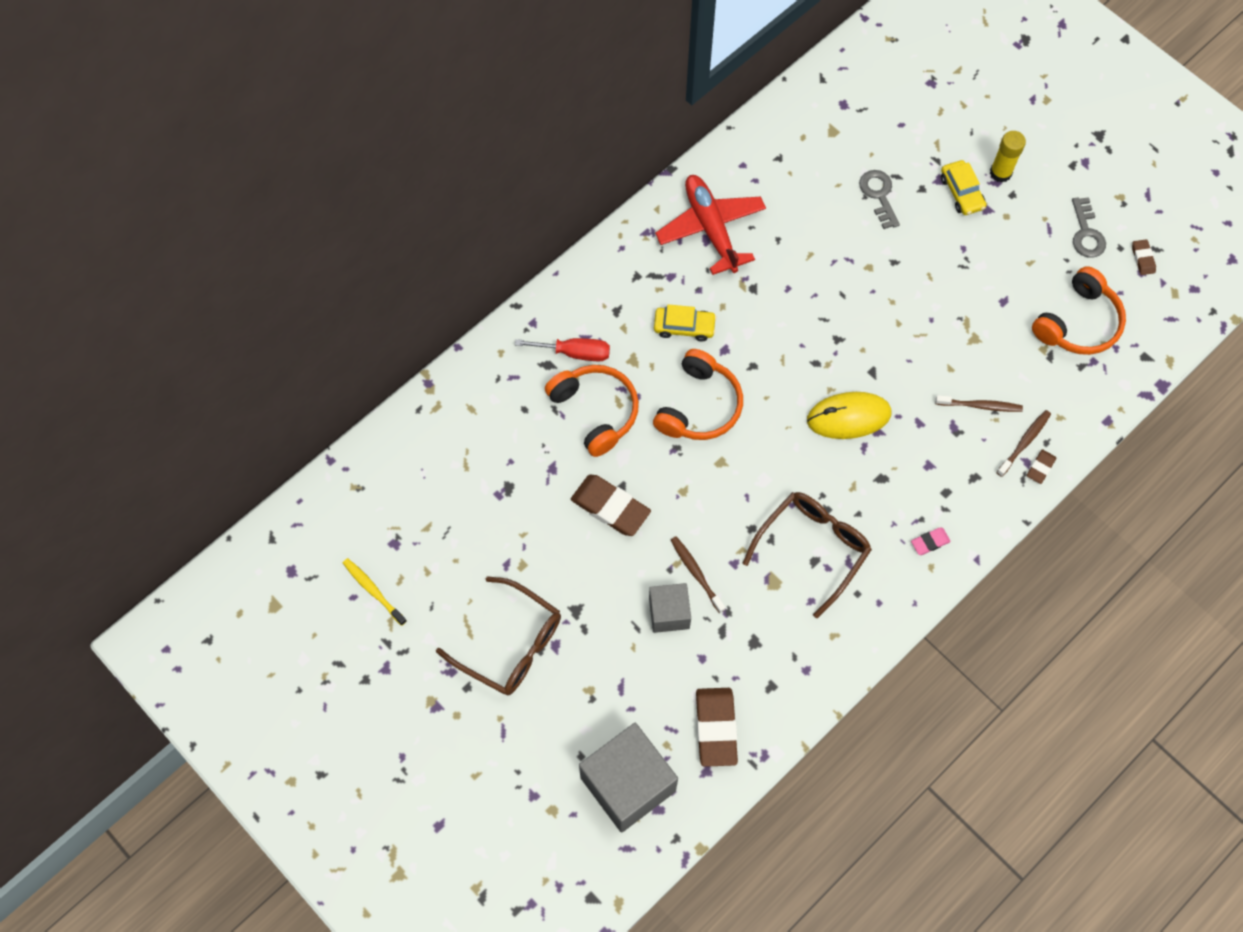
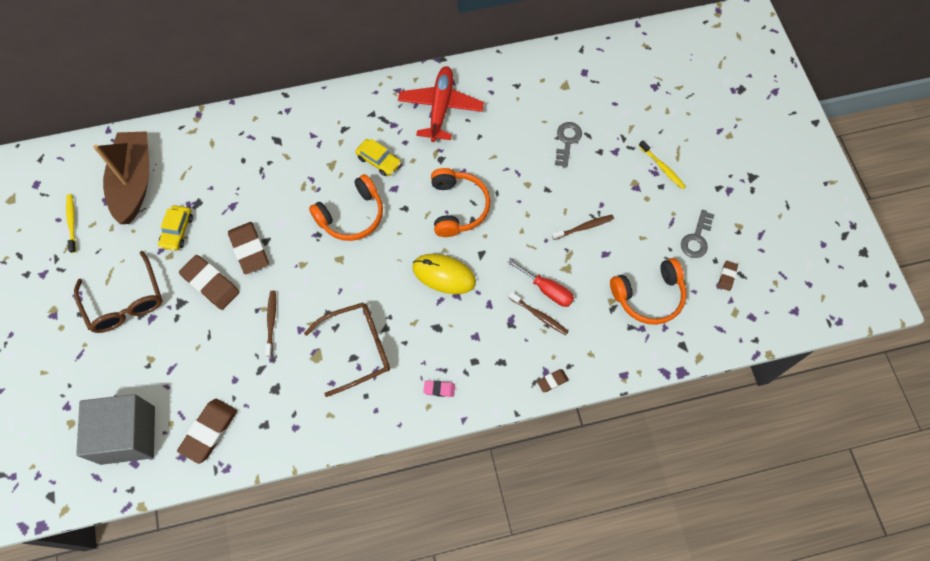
camera: 30 degrees right, 0 degrees up
red screwdriver [515,338,610,362] -> red screwdriver moved to [508,259,574,307]
orange headphones [545,365,639,457] -> orange headphones moved to [431,168,490,237]
grey cube [649,583,691,633] -> none
yellow car [941,160,986,215] -> yellow car moved to [158,205,193,251]
yellow glue stick [990,131,1026,182] -> yellow toothbrush [639,140,686,190]
brown toothbrush [996,410,1051,477] -> brown toothbrush moved to [552,215,614,240]
none -> brown boat [93,131,149,224]
none -> brown eraser [179,255,240,310]

